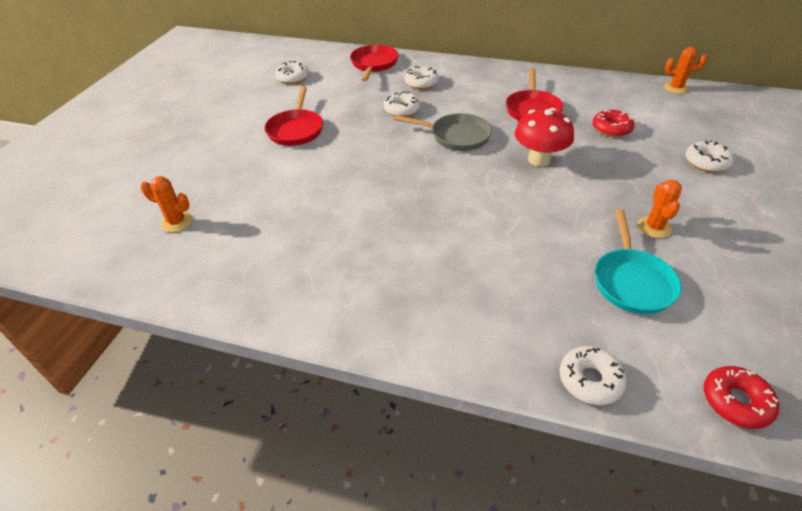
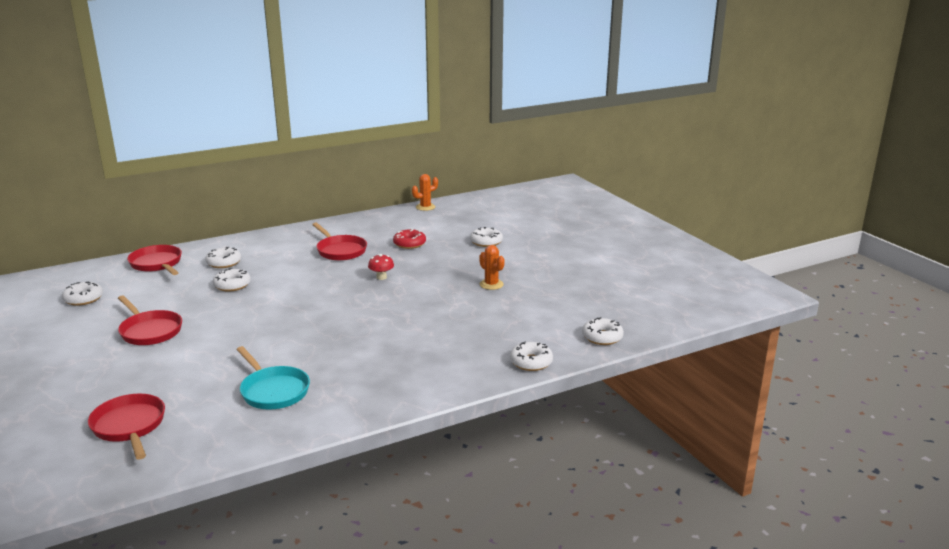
camera: 45 degrees left, 20 degrees down
orange cactus [141,176,193,232] -> red pan [88,394,165,460]
grey pan [394,113,492,151] -> none
red mushroom [515,108,574,167] -> red mushroom [368,254,394,280], size x0.54
turquoise pan [595,209,681,314] -> turquoise pan moved to [236,346,310,410]
red donut [704,366,779,429] -> white donut [582,317,624,345]

